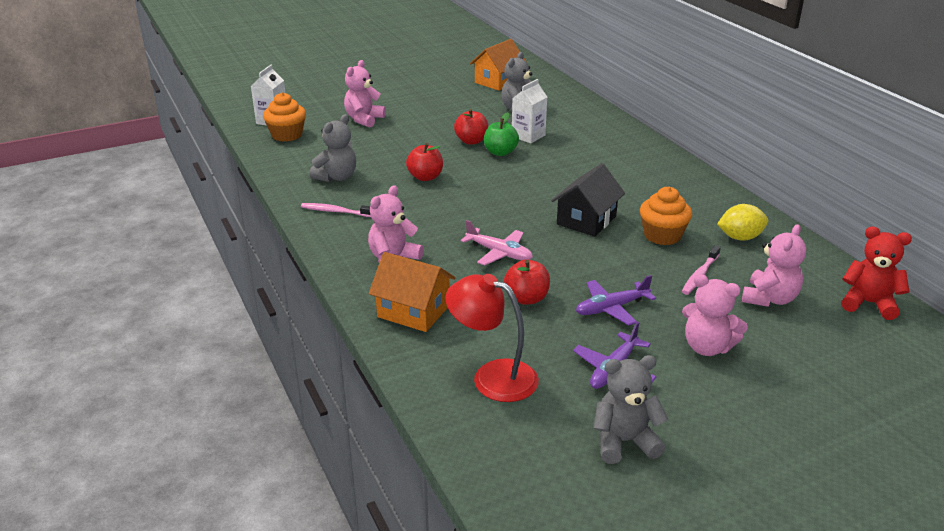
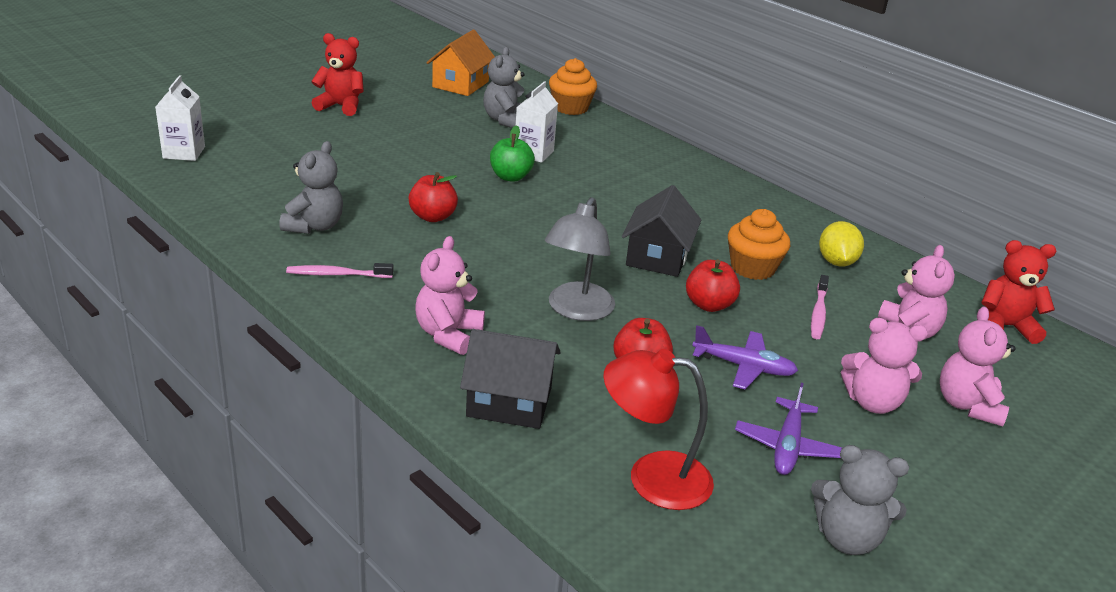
camera: 20 degrees left, 0 degrees up
orange cupcake [263,92,306,142] -> orange cupcake moved to [549,58,597,115]
pink teddy bear [344,60,386,128] -> pink teddy bear moved to [940,306,1016,426]
orange house [369,252,456,332] -> black house [460,329,561,429]
red apple [454,109,488,145] -> red apple moved to [686,259,740,312]
pink plane [461,220,533,265] -> grey lamp [545,197,615,321]
purple plane [576,275,656,326] -> purple plane turned 120 degrees counterclockwise [692,325,798,389]
grey teddy bear [593,355,668,464] -> grey teddy bear turned 135 degrees counterclockwise [811,445,909,555]
yellow lemon [717,204,768,241] -> yellow lemon turned 60 degrees counterclockwise [819,221,864,266]
none -> red teddy bear [311,33,364,116]

